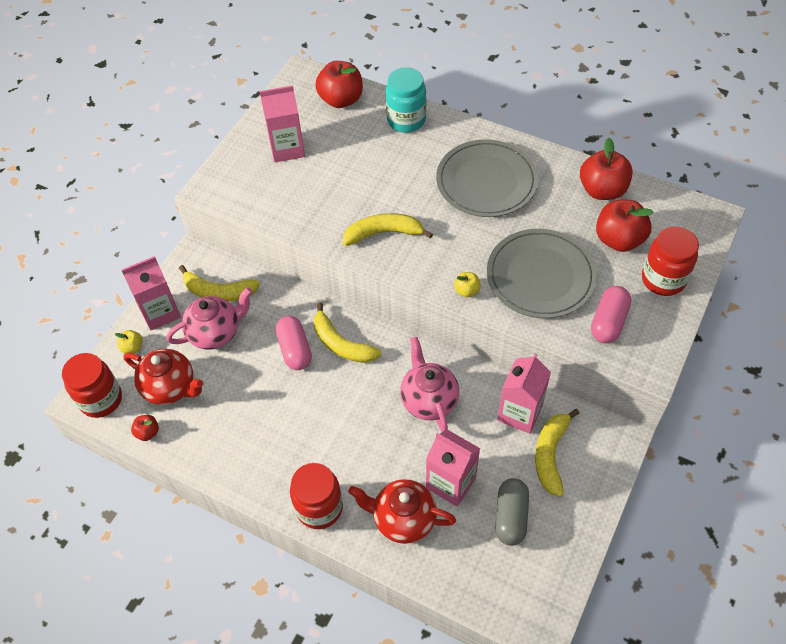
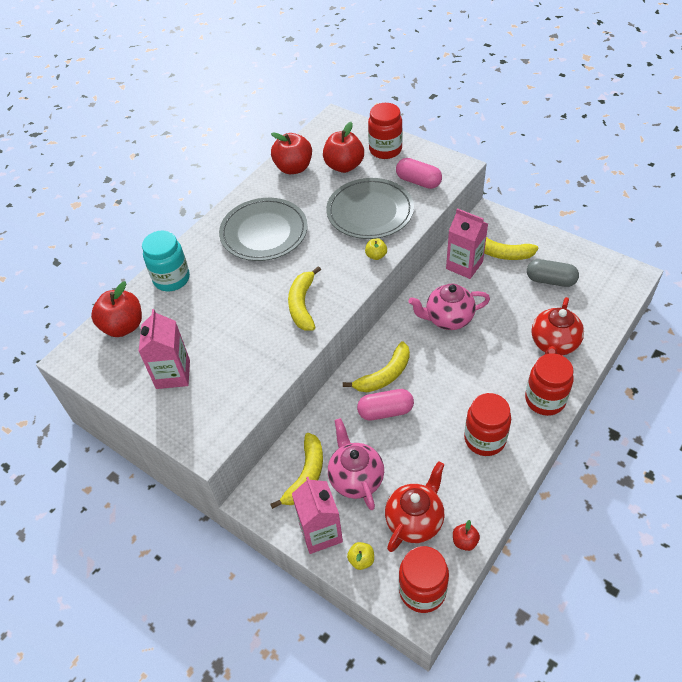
camera: 80 degrees left, 5 degrees down
pink carton [426,429,480,507] -> none
none -> red jar [464,393,511,456]

